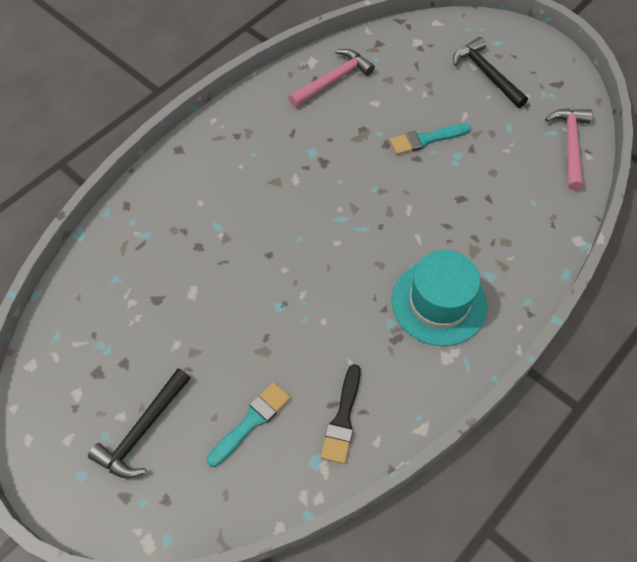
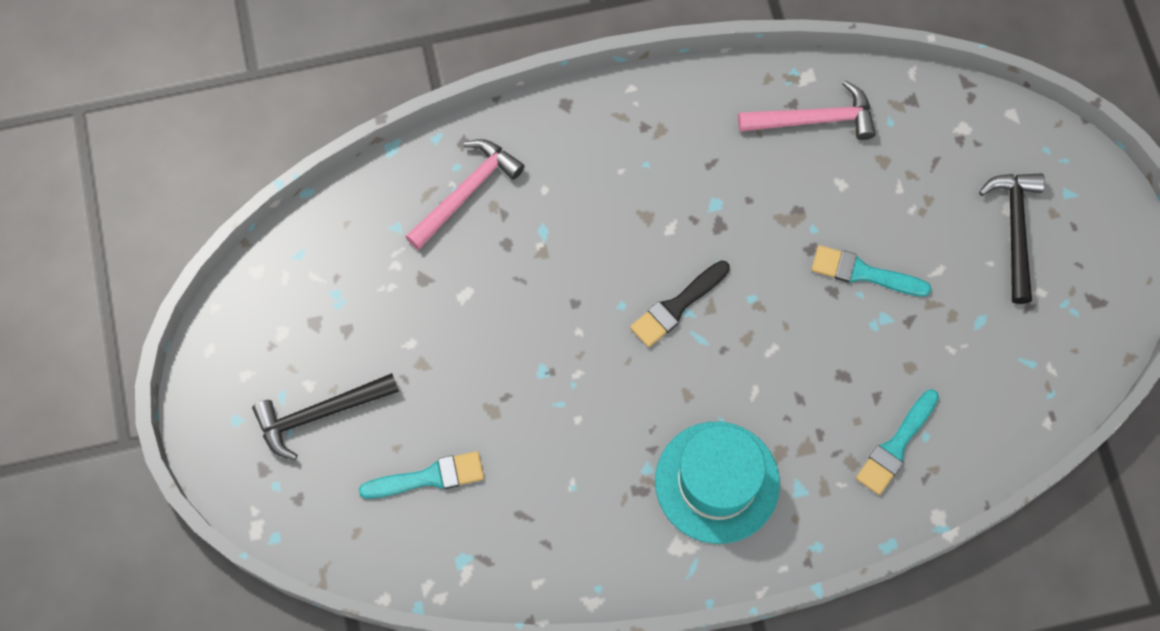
camera: 35 degrees right, 10 degrees up
black brush [321,364,361,464] -> black brush moved to [630,260,730,347]
pink hammer [545,108,592,190] -> pink hammer moved to [405,139,525,250]
none -> turquoise brush [856,389,939,495]

